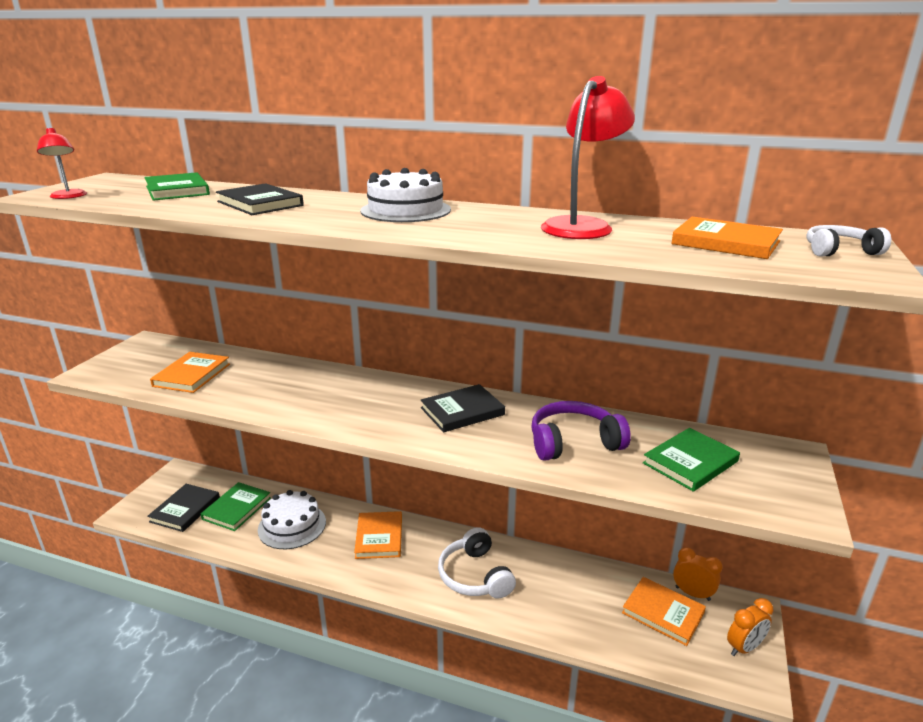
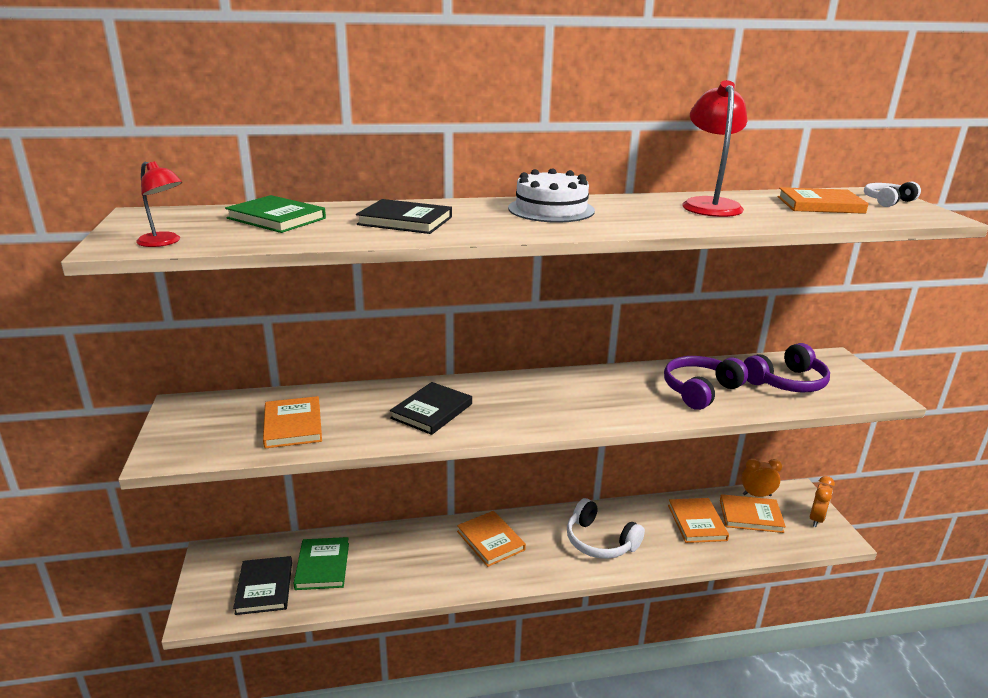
camera: 30 degrees left, 0 degrees up
white cake [258,490,326,549] -> none
black book [421,384,505,432] -> black book moved to [390,382,472,435]
green book [643,428,740,492] -> purple headphones [744,343,830,392]
none -> orange book [668,498,729,543]

